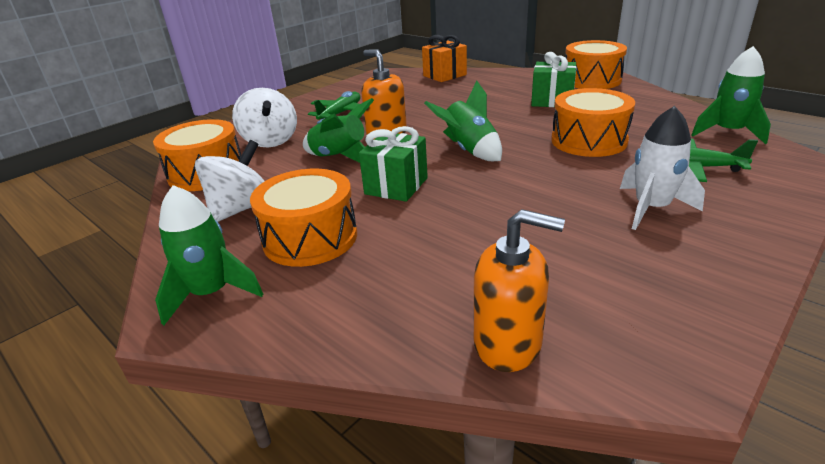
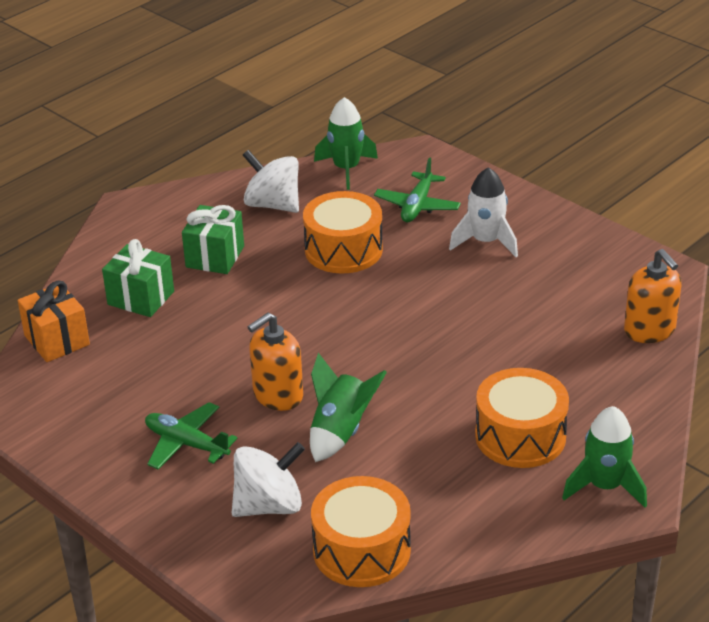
camera: 90 degrees left, 5 degrees up
white spinning top [195,140,265,222] -> white spinning top moved to [243,150,299,213]
green gift [359,126,428,202] -> green gift moved to [102,239,174,317]
green rocket [424,81,502,161] -> none
orange soap dispenser [474,209,565,372] -> orange soap dispenser turned 135 degrees clockwise [624,249,682,343]
orange drum [565,40,627,89] -> none

